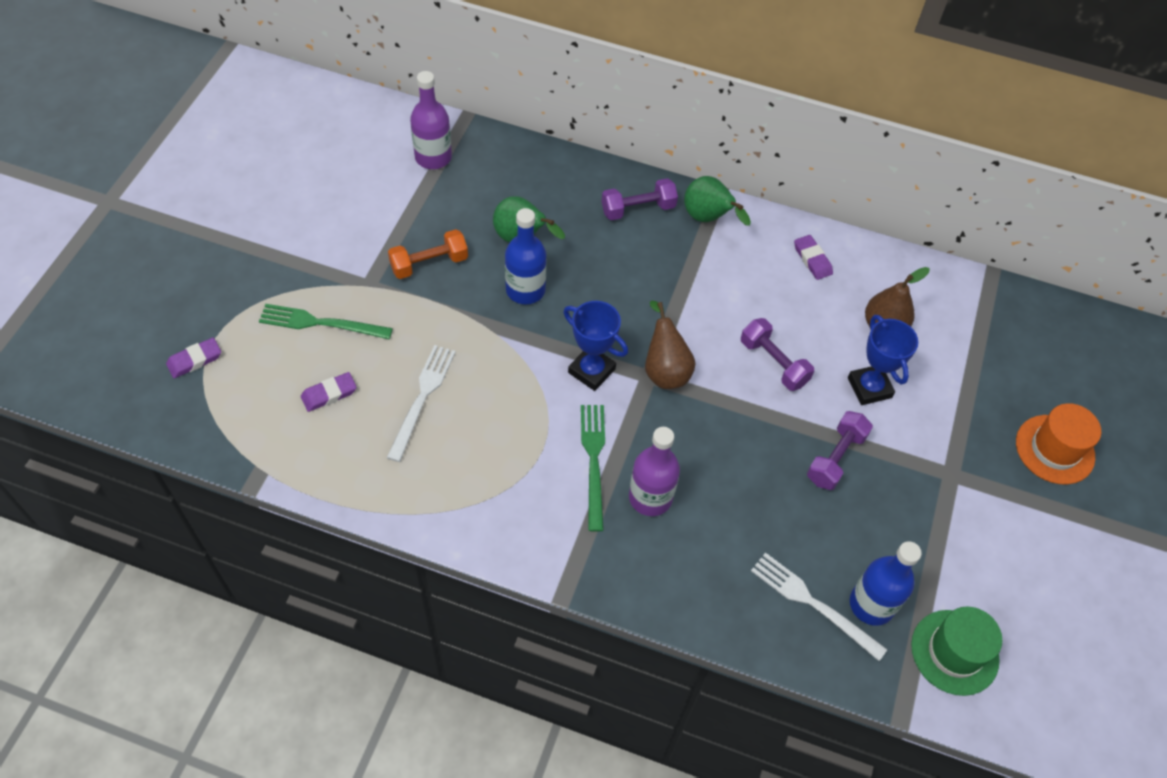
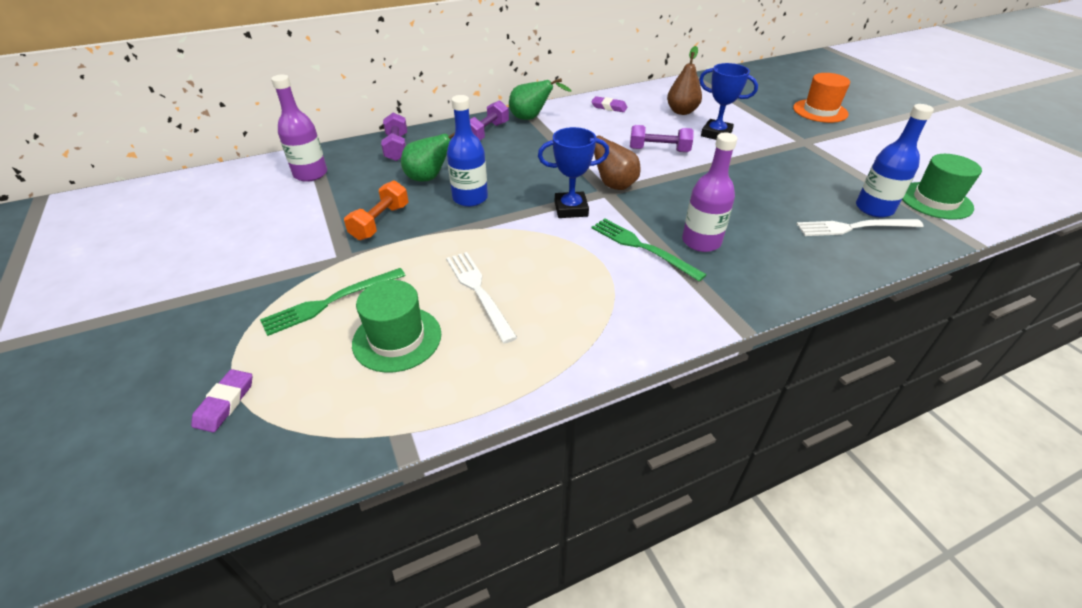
camera: 40 degrees left, 15 degrees down
purple eraser [301,372,357,412] -> green hat [352,280,441,373]
purple dumbbell [807,411,873,490] -> purple dumbbell moved to [381,113,407,161]

